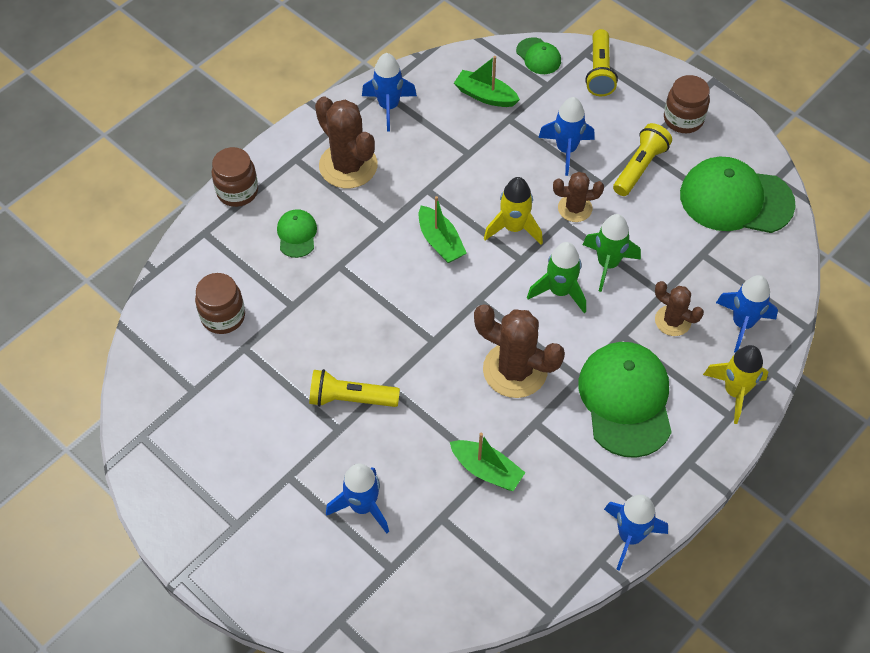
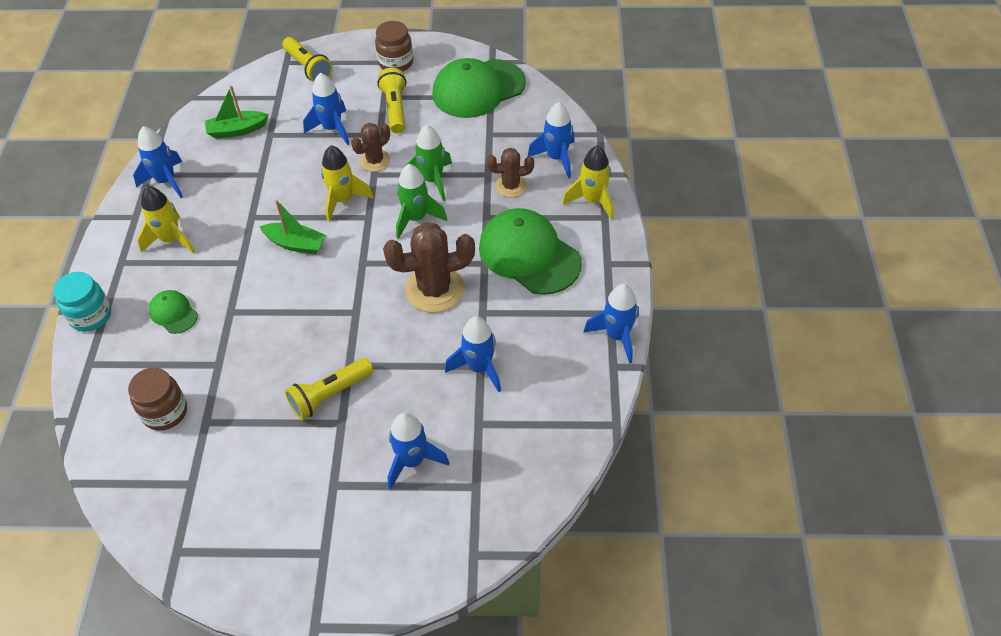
camera: 40 degrees left, 5 degrees down
brown jar [212,147,258,207] -> turquoise jar [53,272,111,332]
brown cactus [315,96,378,188] -> yellow rocket [137,186,195,254]
green boat [450,433,526,491] -> blue rocket [445,316,501,392]
green cap [516,37,561,74] -> none

